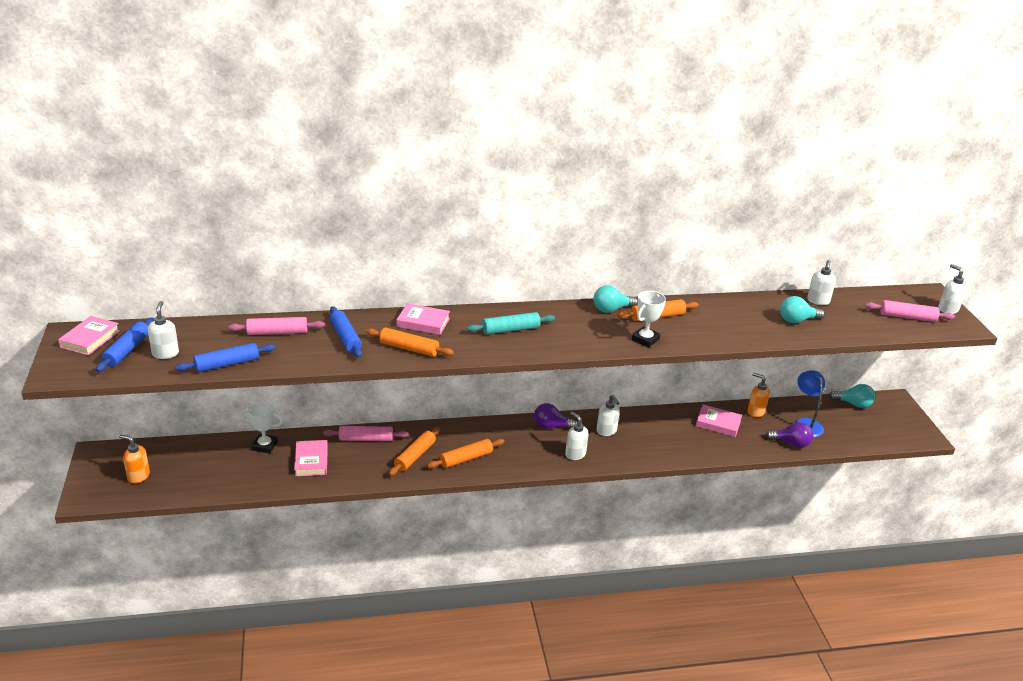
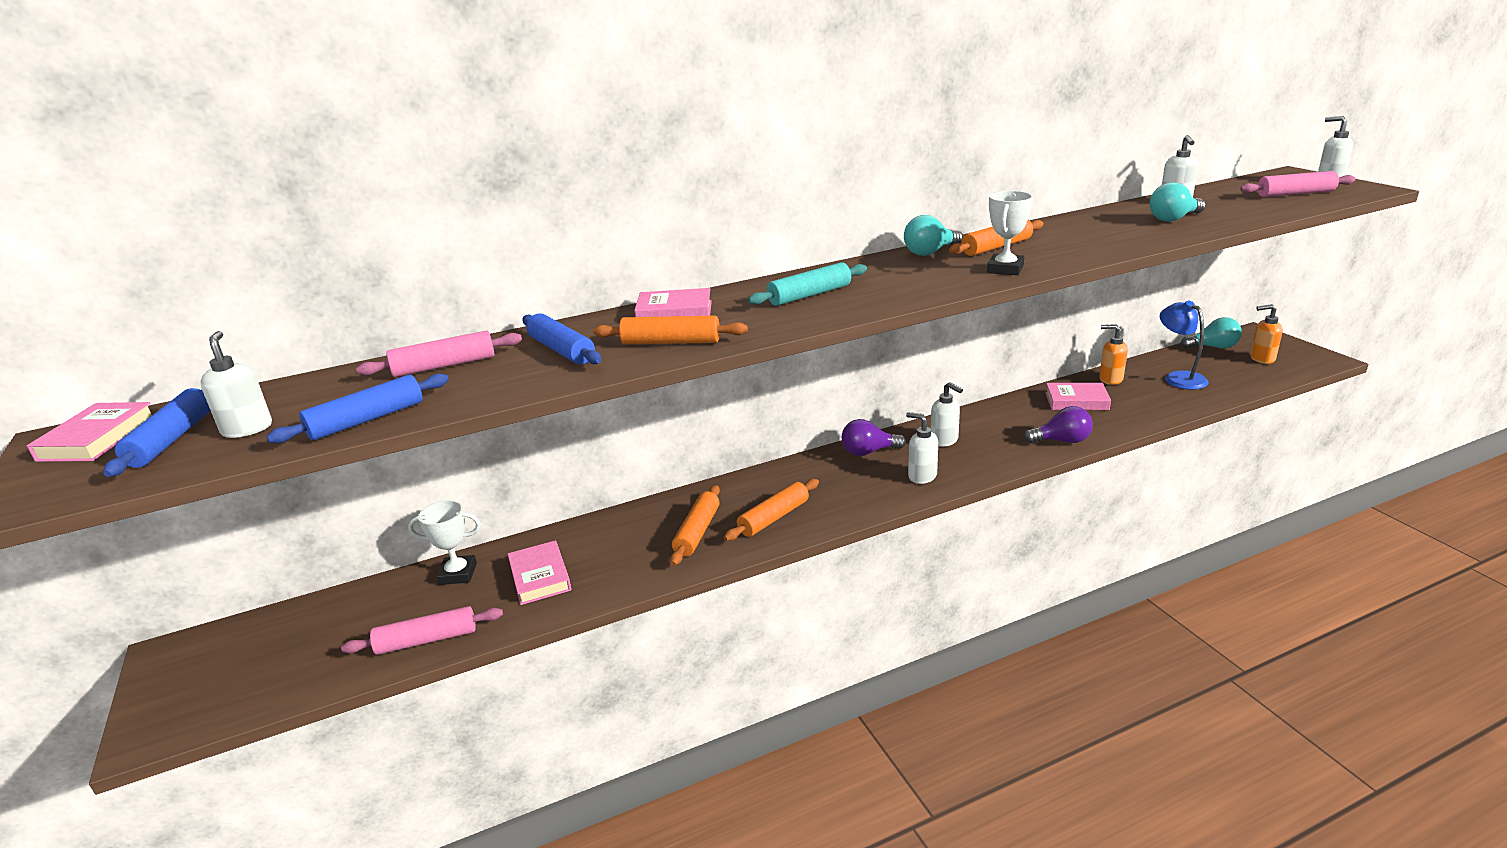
camera: 10 degrees left, 5 degrees down
orange soap dispenser [119,434,150,484] -> orange soap dispenser moved to [1250,304,1283,364]
pink rolling pin [323,426,409,441] -> pink rolling pin moved to [341,606,503,655]
purple light bulb [765,422,813,448] -> purple light bulb moved to [1024,406,1093,443]

